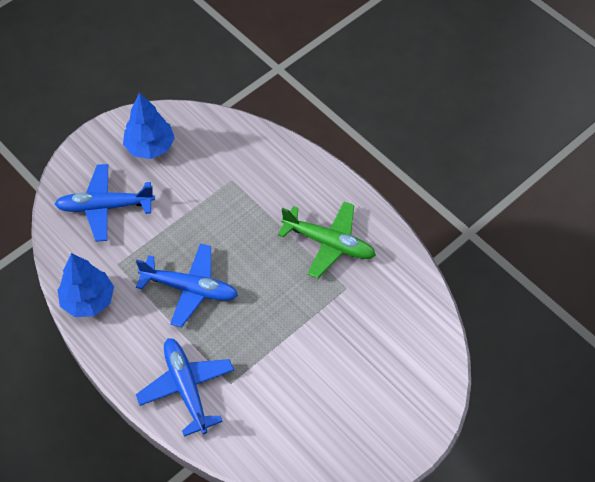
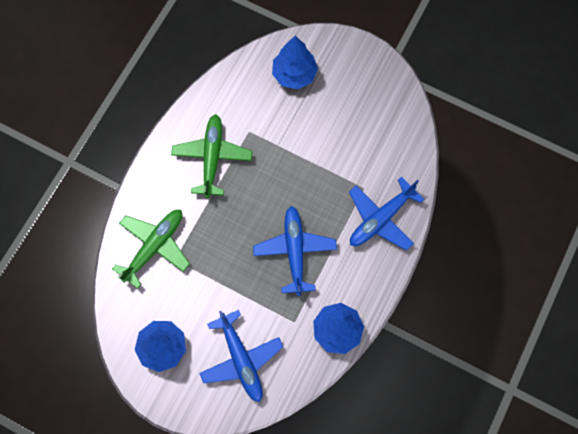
camera: 110 degrees left, 15 degrees up
none -> green plane [112,210,190,289]
none -> blue tree [272,36,318,89]

